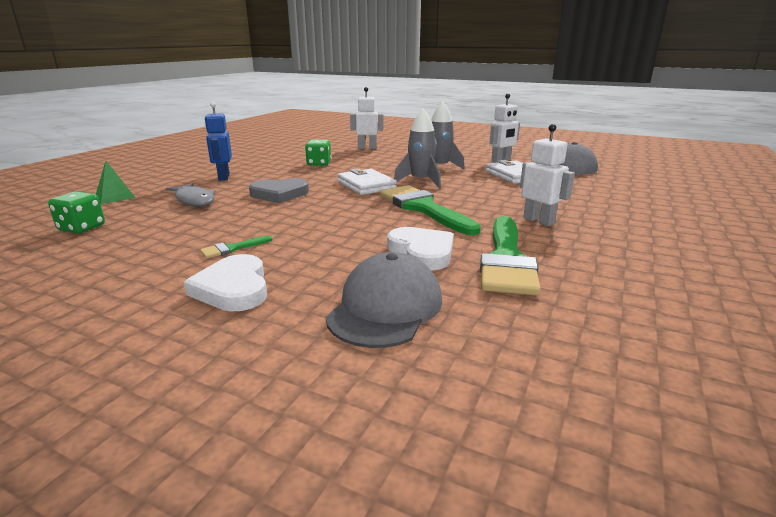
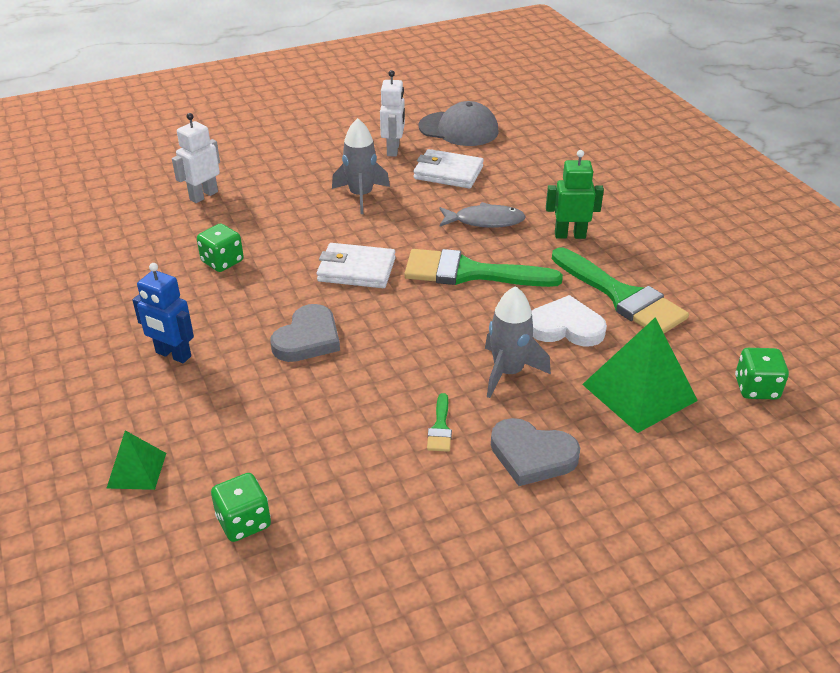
camera: 50 degrees left, 15 degrees up
grey fish [166,183,215,207] -> grey fish moved to [440,202,526,228]
white heart [184,254,267,312] -> grey heart [491,418,580,486]
grey cap [326,252,442,348] -> green pyramid [582,317,698,433]
grey rocket [394,109,441,188] -> grey rocket moved to [485,286,551,398]
white robot [520,124,575,226] -> green robot [546,150,604,239]
none -> green dice [735,348,789,399]

